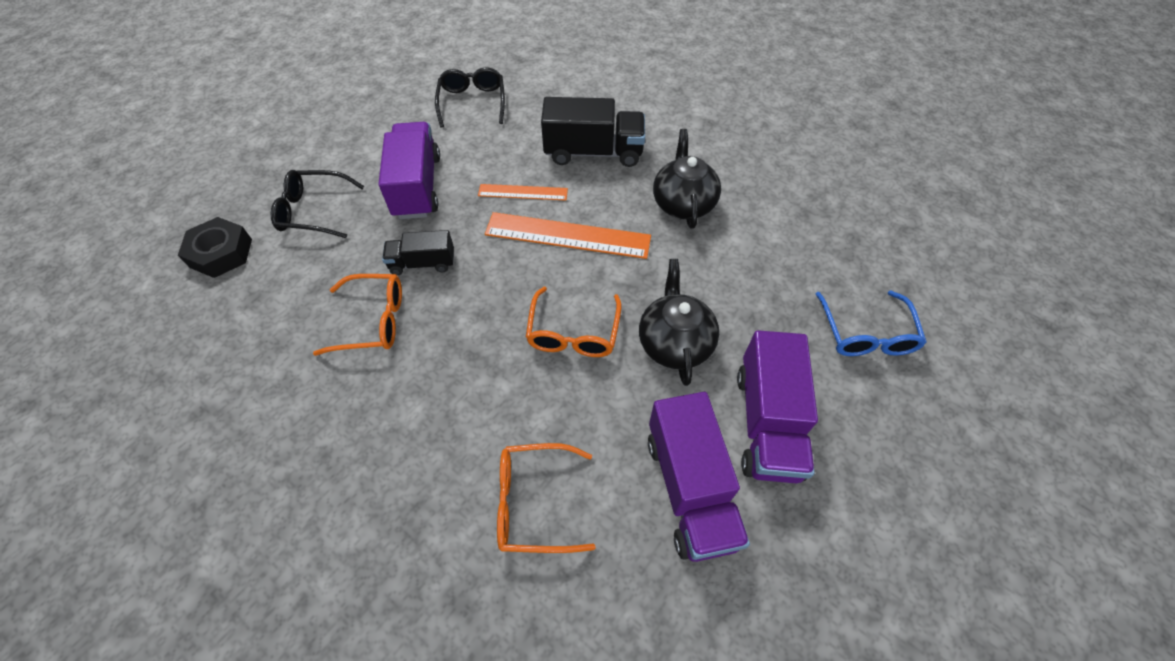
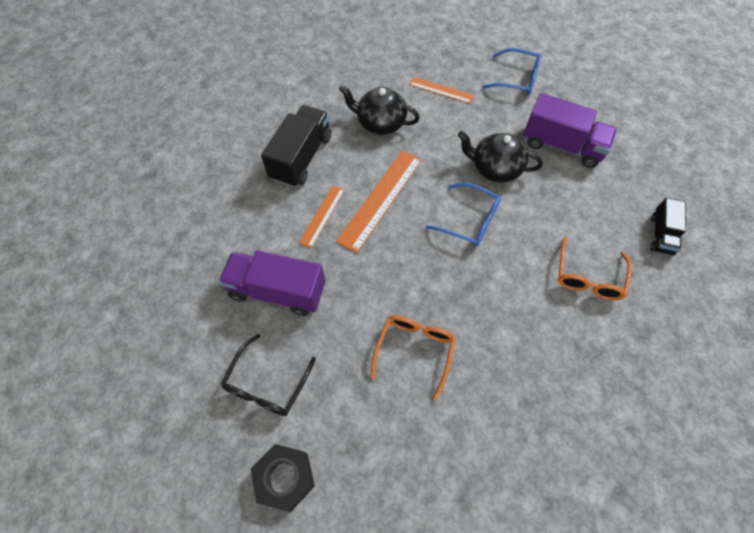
camera: 70 degrees left, 5 degrees up
black truck [382,230,454,275] -> black truck moved to [650,198,686,256]
black glasses [435,67,505,128] -> none
orange glasses [526,287,621,357] -> blue glasses [425,183,501,246]
purple truck [648,392,750,562] -> none
none -> orange ruler [409,77,474,103]

